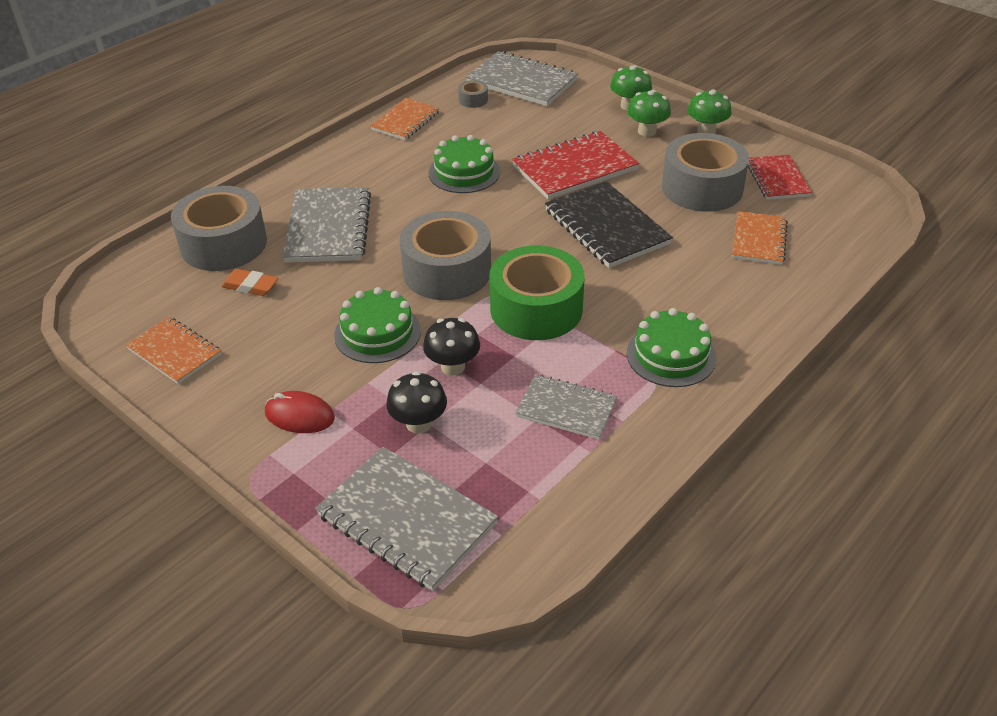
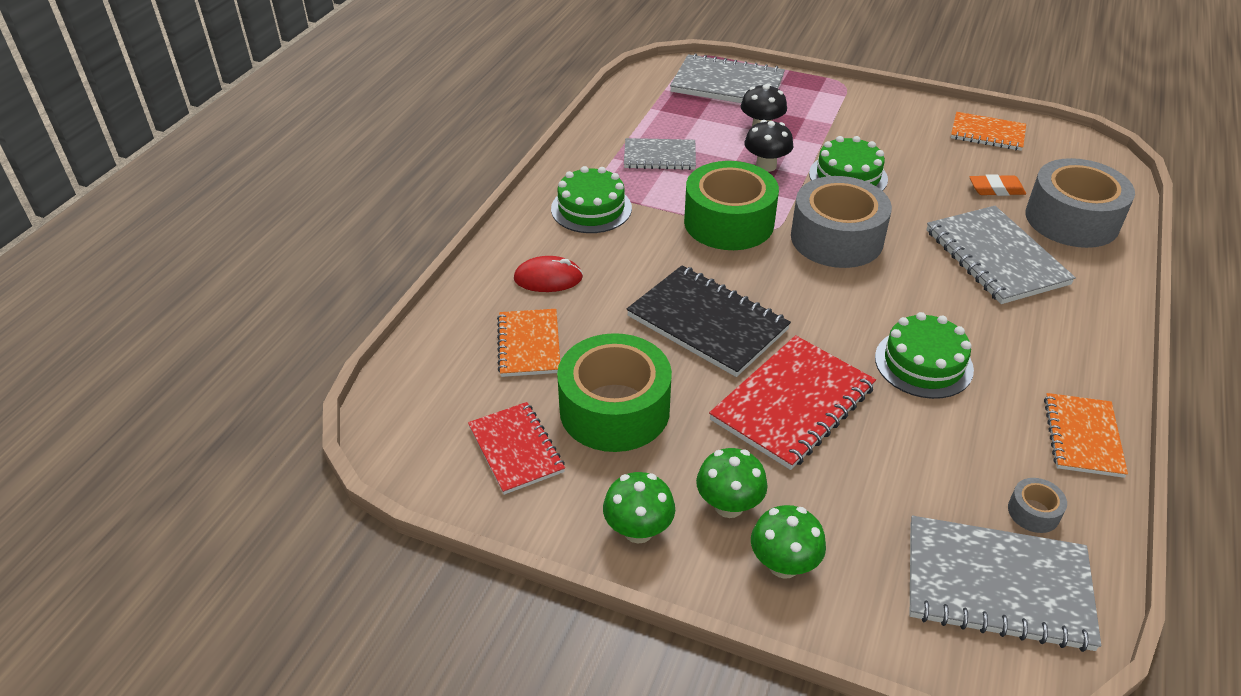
camera: 160 degrees right, 0 degrees up
red mouse [265,391,335,433] -> red mouse moved to [514,256,583,292]
grey tape [662,133,749,212] -> green tape [557,333,672,452]

